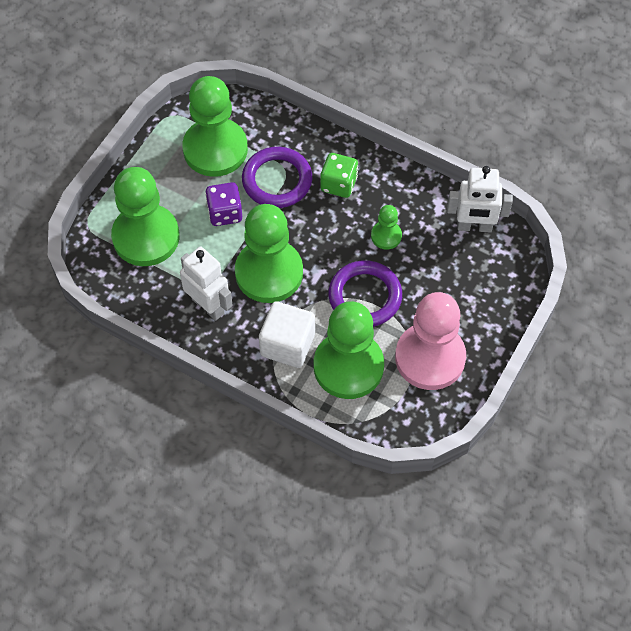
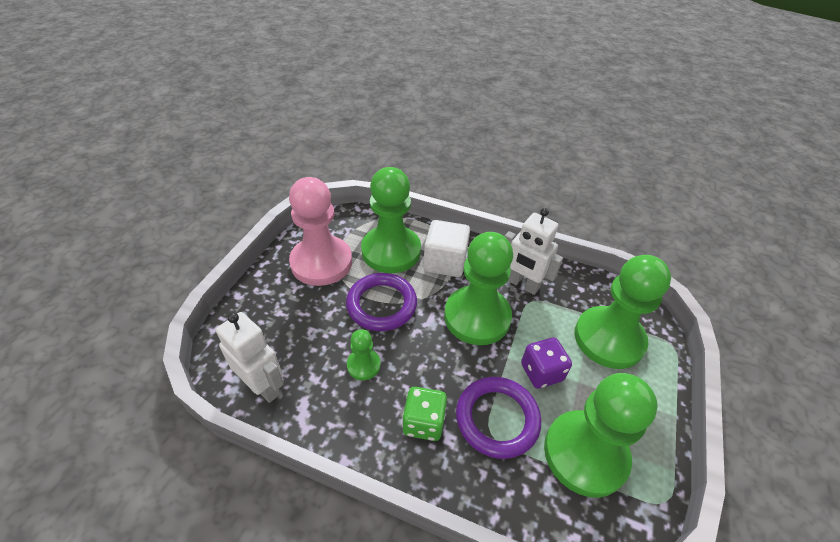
camera: 170 degrees right, 15 degrees down
white robot [447,166,513,232] -> white robot turned 45 degrees clockwise [216,312,284,403]

